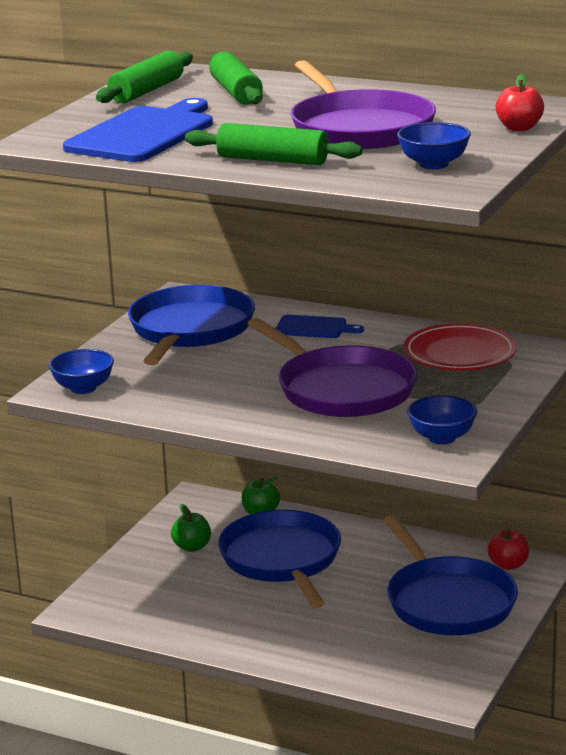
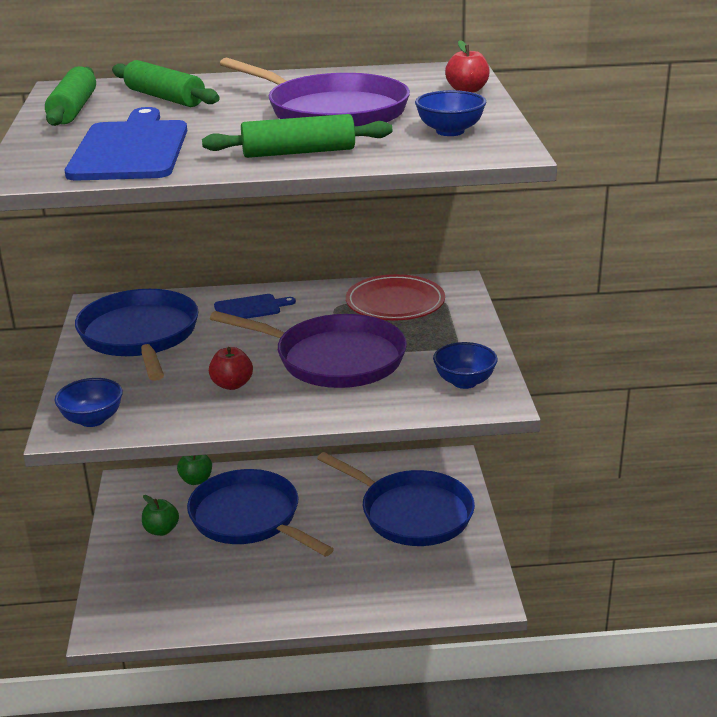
camera: 30 degrees left, 5 degrees up
red apple [488,529,529,570] -> red apple moved to [209,347,253,390]

